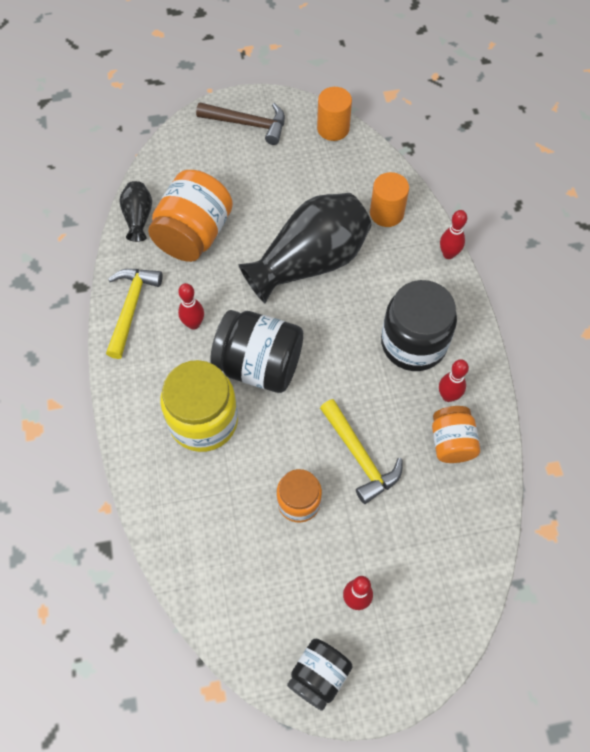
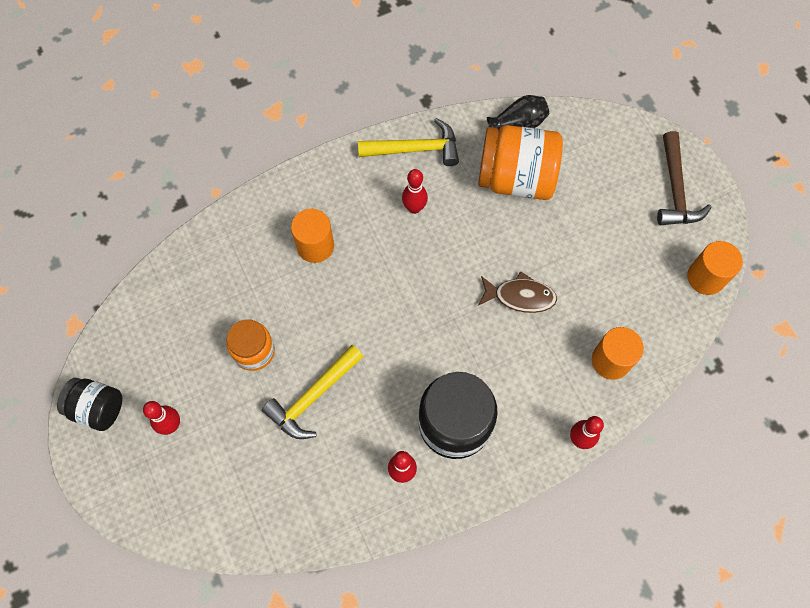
camera: 75 degrees right, 5 degrees up
yellow jar [160,360,238,452] -> orange cylinder [291,209,334,263]
black jar [210,310,303,393] -> none
black vase [239,193,372,303] -> brown fish [478,271,557,313]
orange jar [432,406,480,463] -> none

